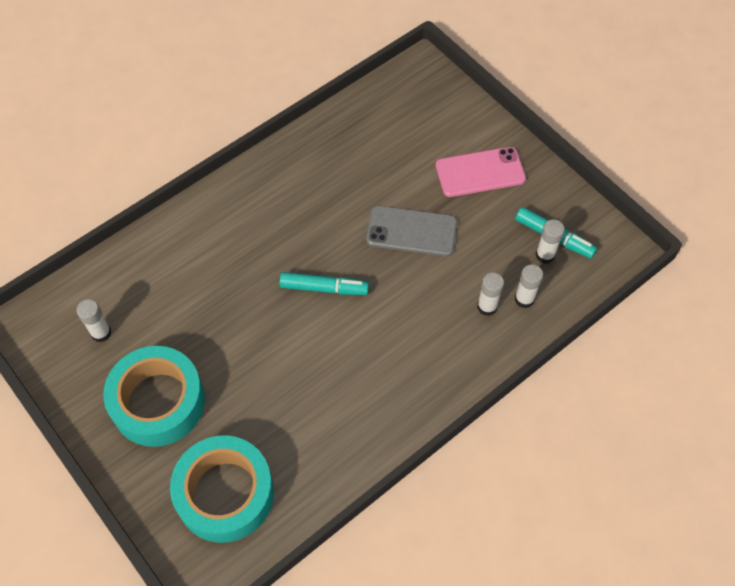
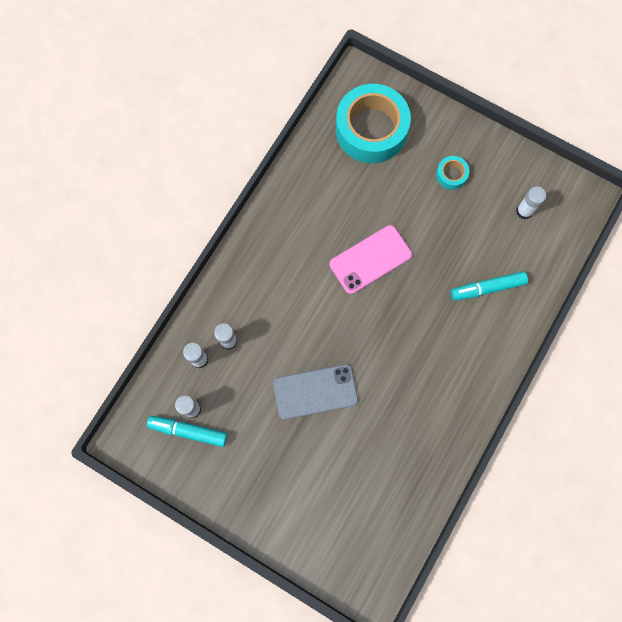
camera: 160 degrees right, 15 degrees up
turquoise tape [103,346,205,447] -> turquoise tape [436,156,469,190], size x0.43
turquoise marker [280,272,369,295] -> turquoise marker moved to [451,271,528,301]
pink phone [436,147,526,197] -> pink phone moved to [330,225,412,294]

